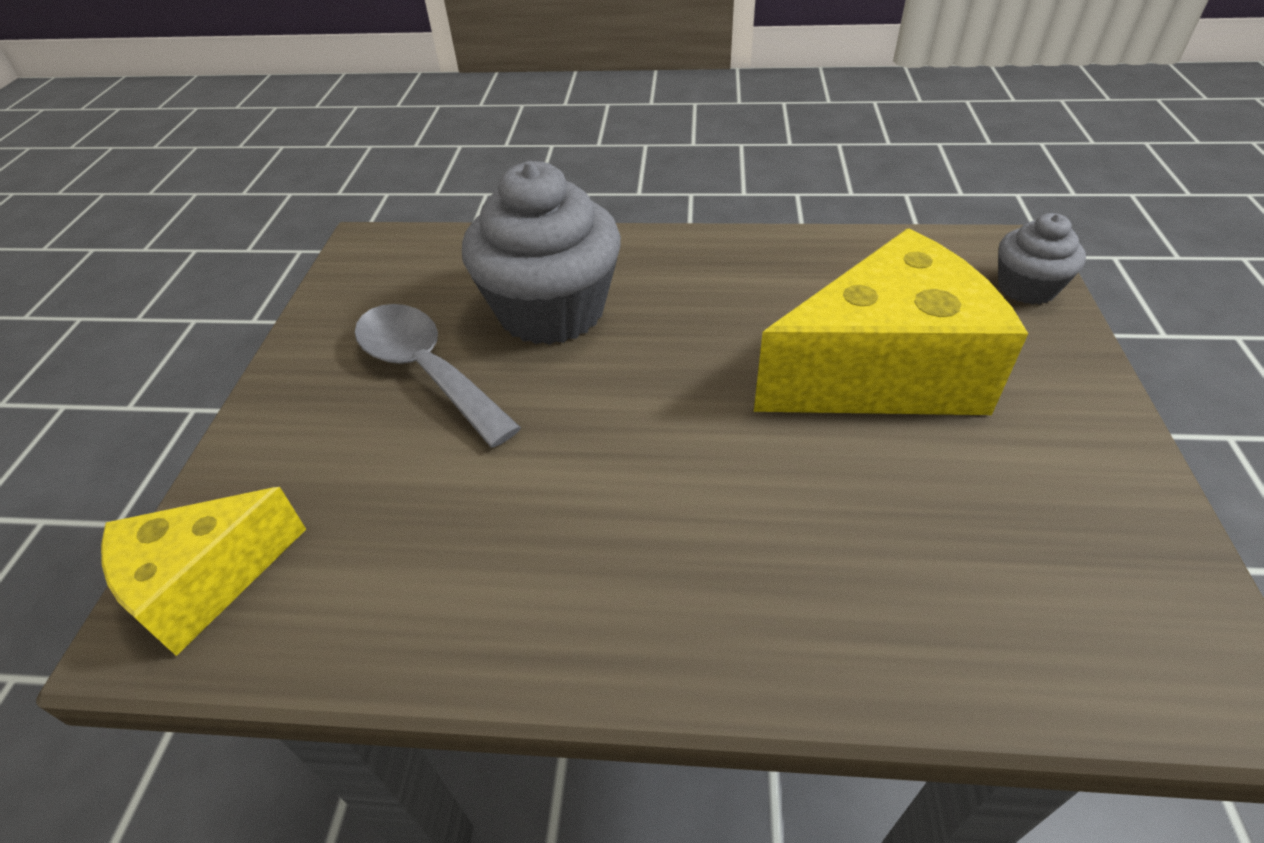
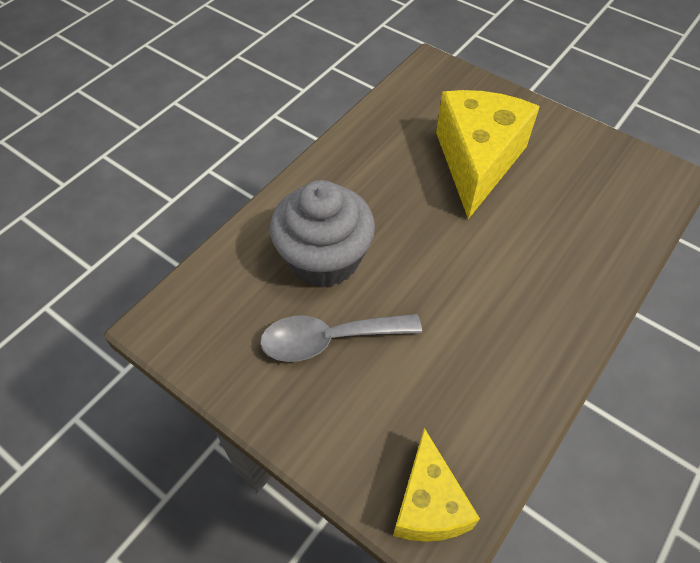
camera: 60 degrees left, 10 degrees up
grey cupcake [998,213,1086,305] -> none

